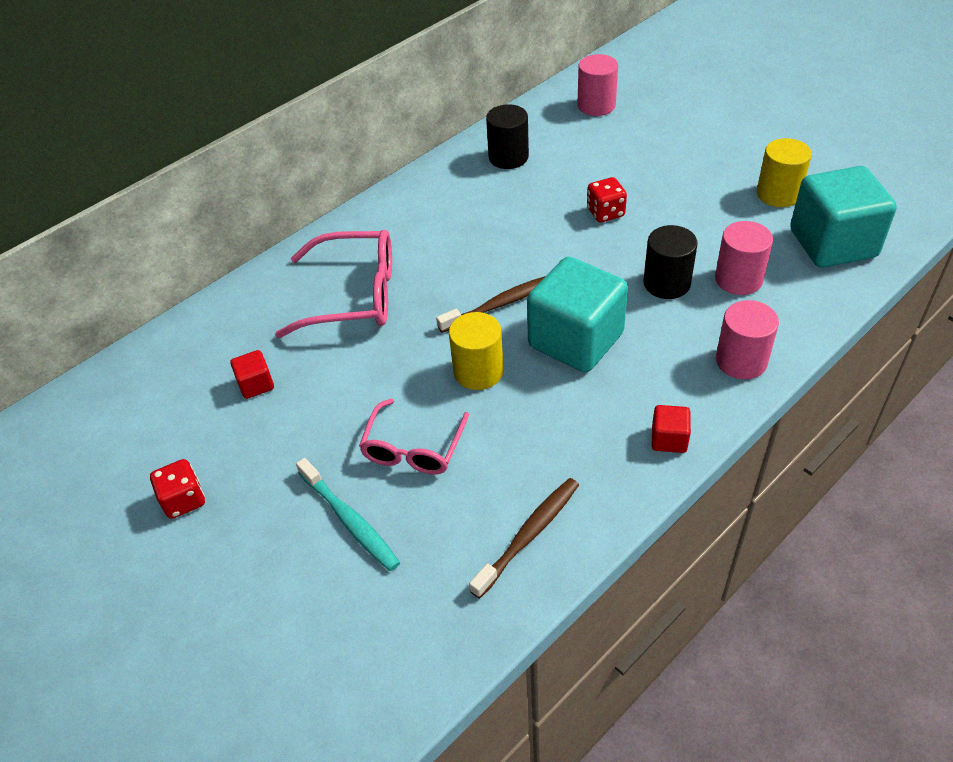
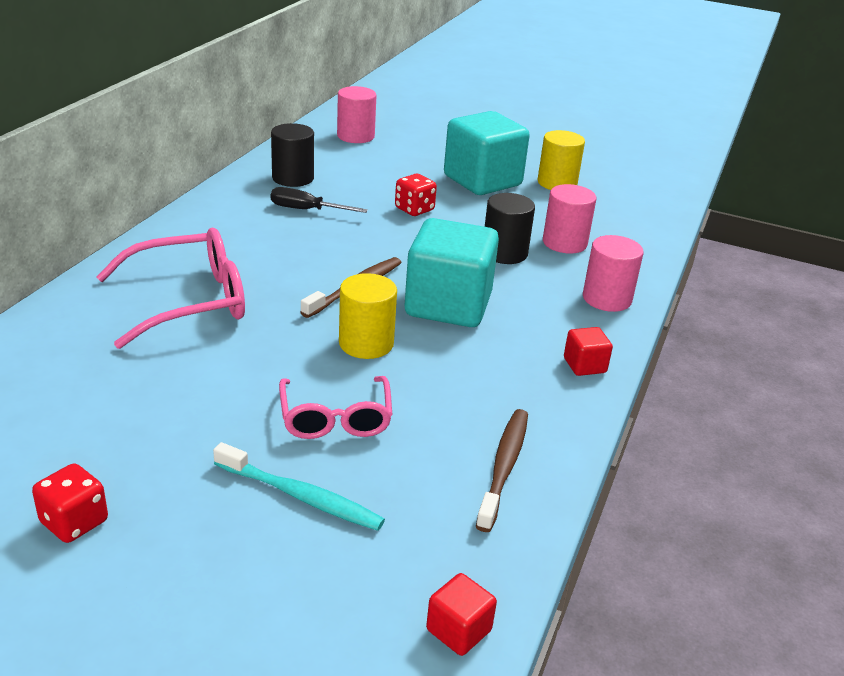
camera: 30 degrees left, 15 degrees down
red cube [230,350,274,399] -> red cube moved to [426,573,497,656]
turquoise cube [790,166,897,268] -> turquoise cube moved to [444,111,530,195]
none -> black screwdriver [271,187,368,213]

